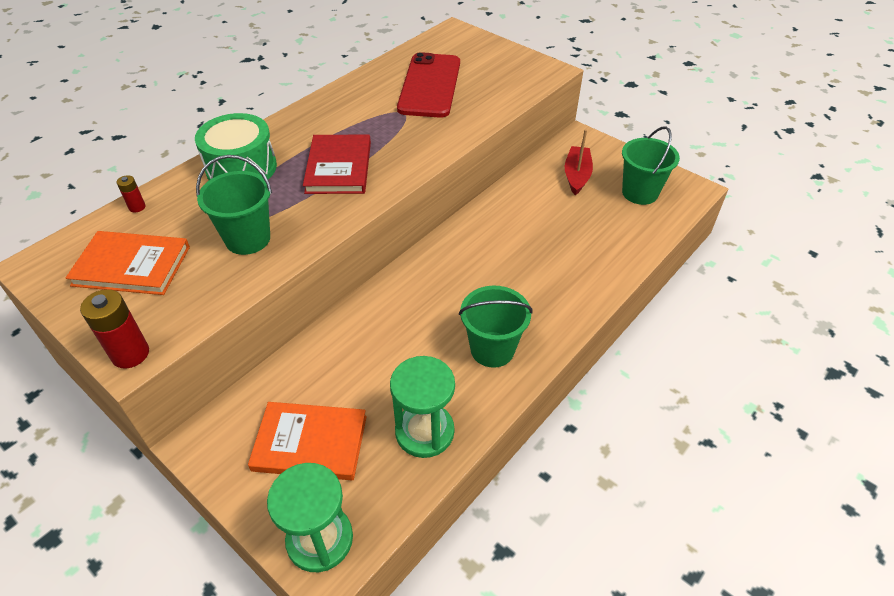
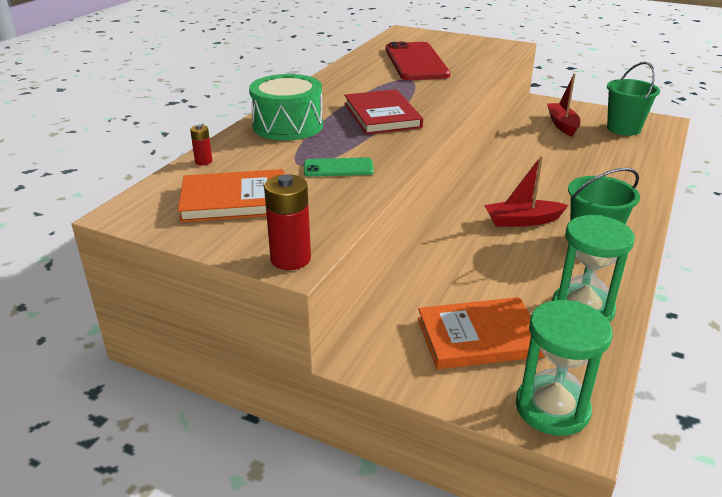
camera: 15 degrees left, 15 degrees down
green bucket [196,155,272,255] -> green phone [304,157,374,177]
none -> red boat [484,156,568,227]

